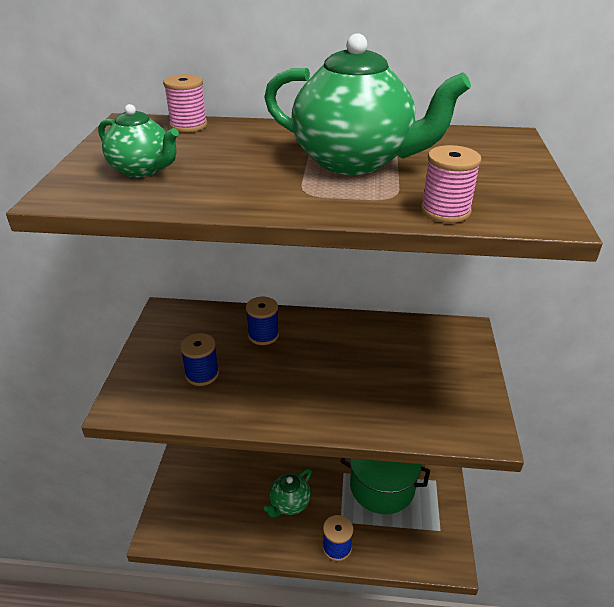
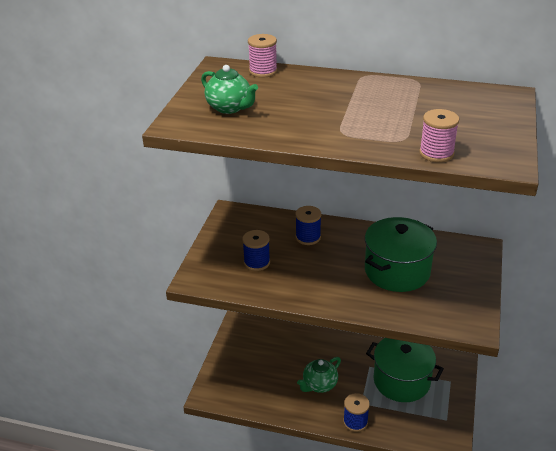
camera: 10 degrees right, 0 degrees up
green teapot [264,33,471,175] -> none
none -> green pot [365,217,437,292]

